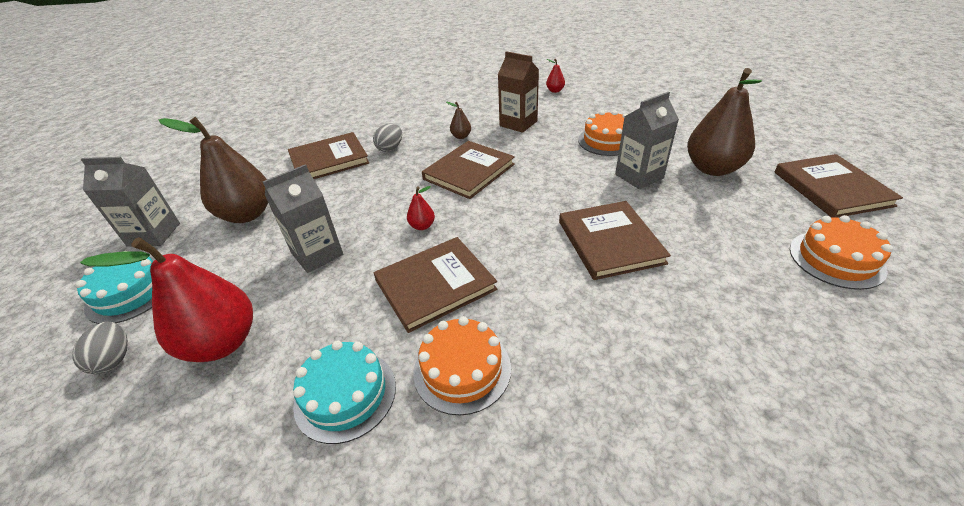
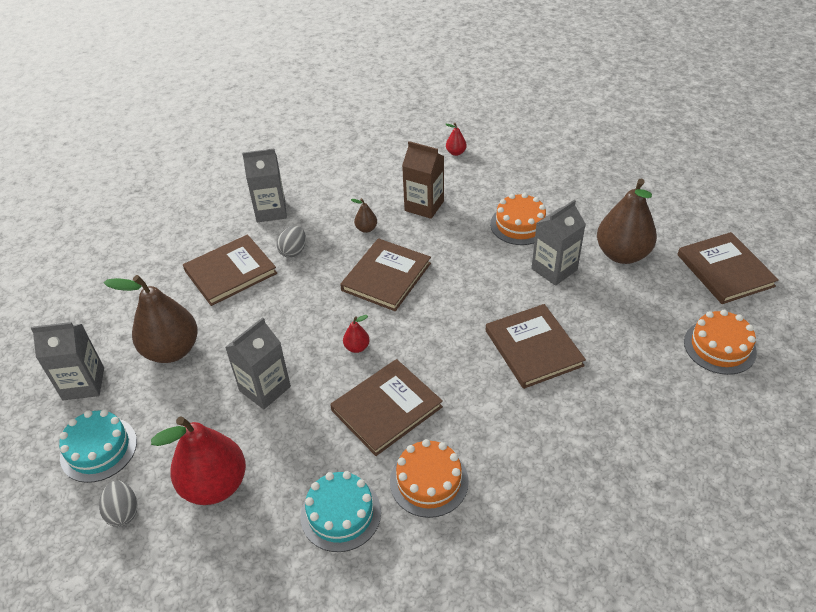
camera: 10 degrees left, 5 degrees up
none -> grey carton [242,149,287,222]

